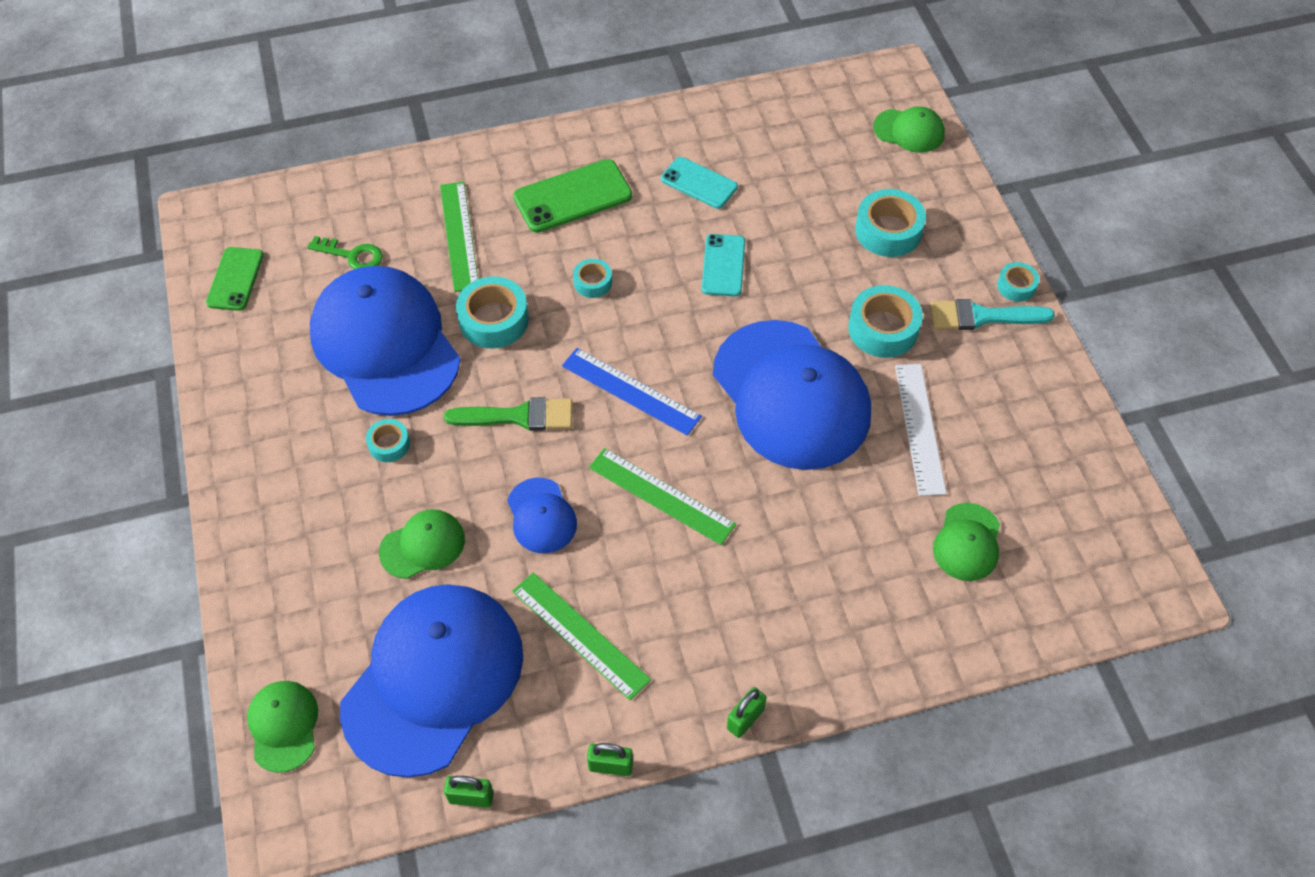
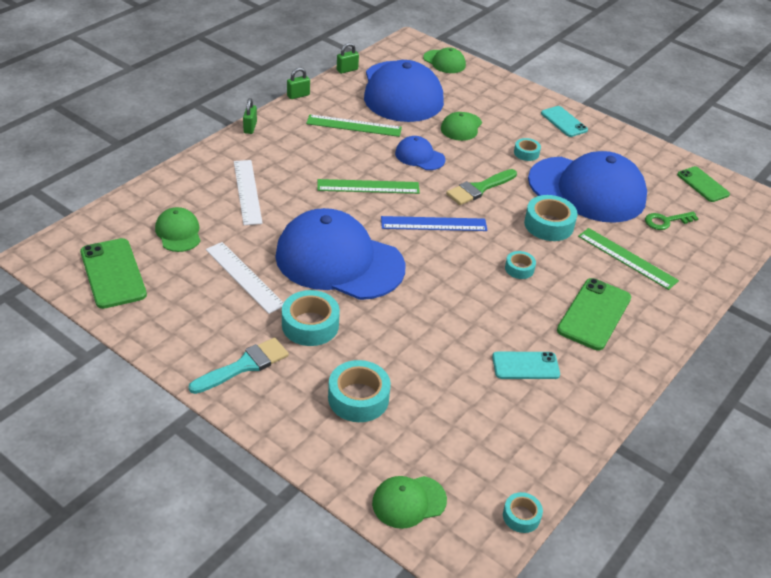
camera: 140 degrees right, 15 degrees down
turquoise phone [701,234,745,296] -> turquoise phone moved to [541,106,588,137]
turquoise tape [997,262,1039,302] -> turquoise tape moved to [503,492,543,533]
none -> green phone [80,238,147,309]
none -> white ruler [234,160,263,225]

